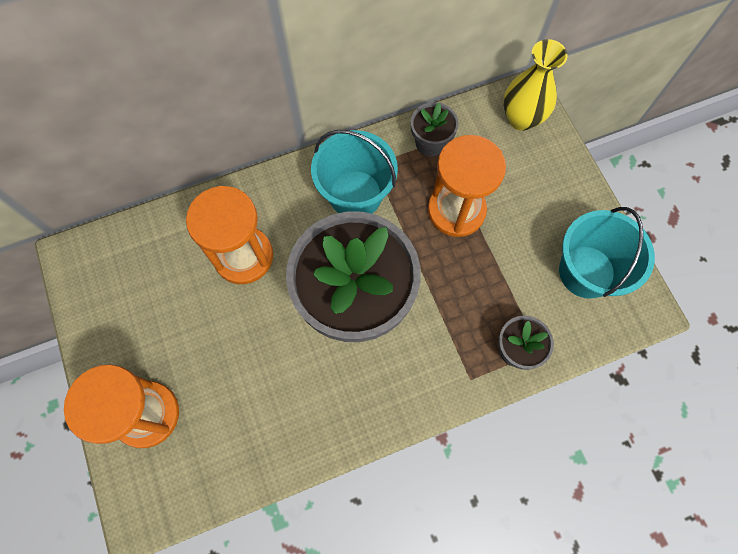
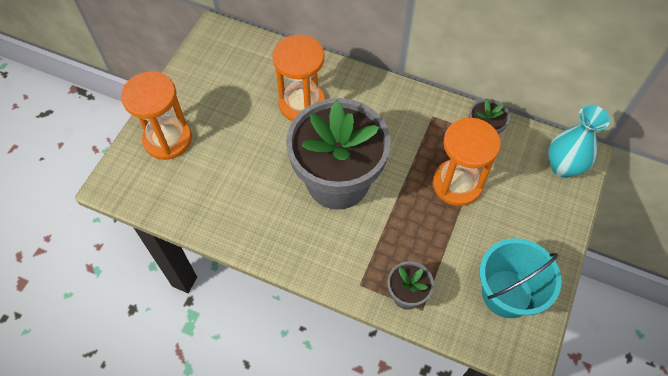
camera: 45 degrees right, 10 degrees down
turquoise bucket [311,130,398,214] -> none
yellow vase [503,39,568,131] -> turquoise vase [548,105,610,178]

